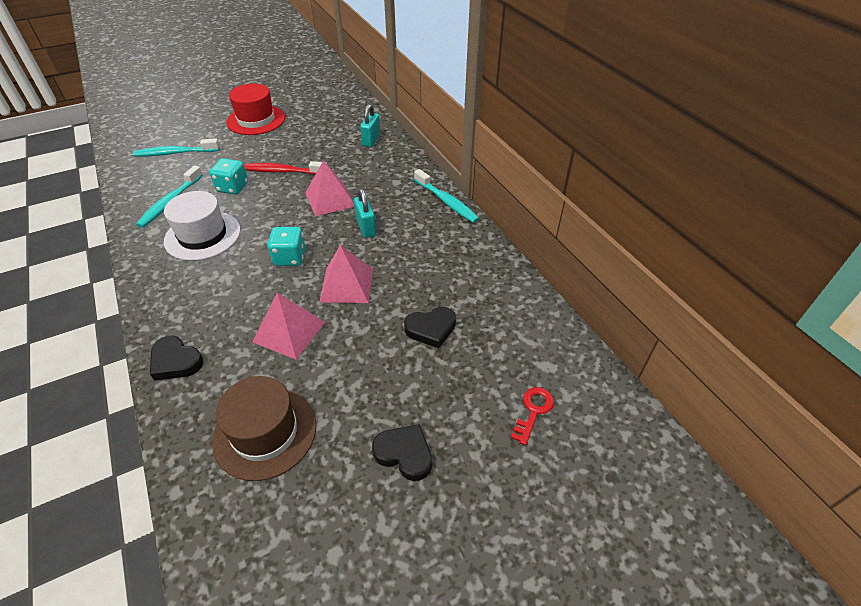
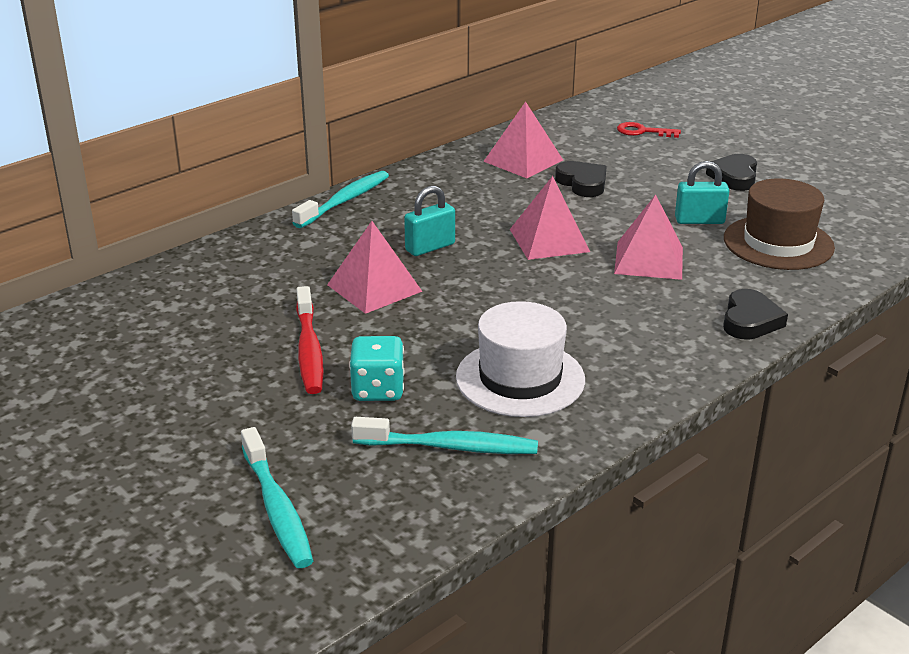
camera: 105 degrees left, 15 degrees down
red hat [226,84,285,135] -> none
turquoise dice [268,227,305,266] -> none
turquoise padlock [360,104,380,147] -> turquoise padlock moved to [675,161,729,224]
none -> pink pyramid [483,102,563,178]

